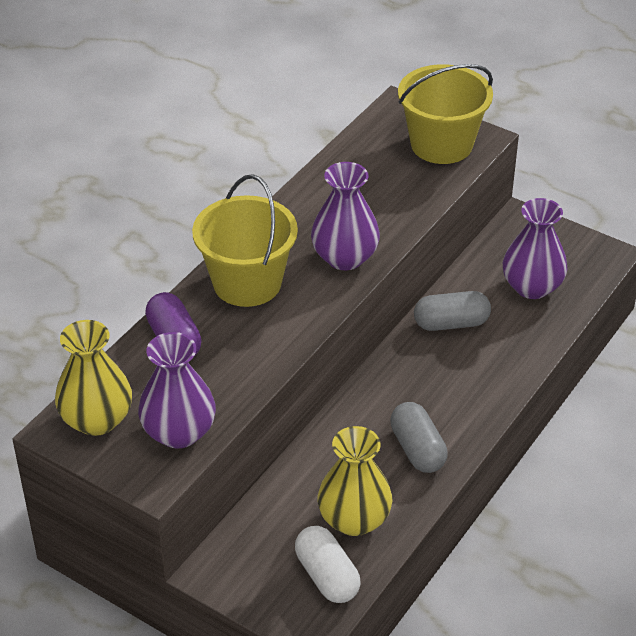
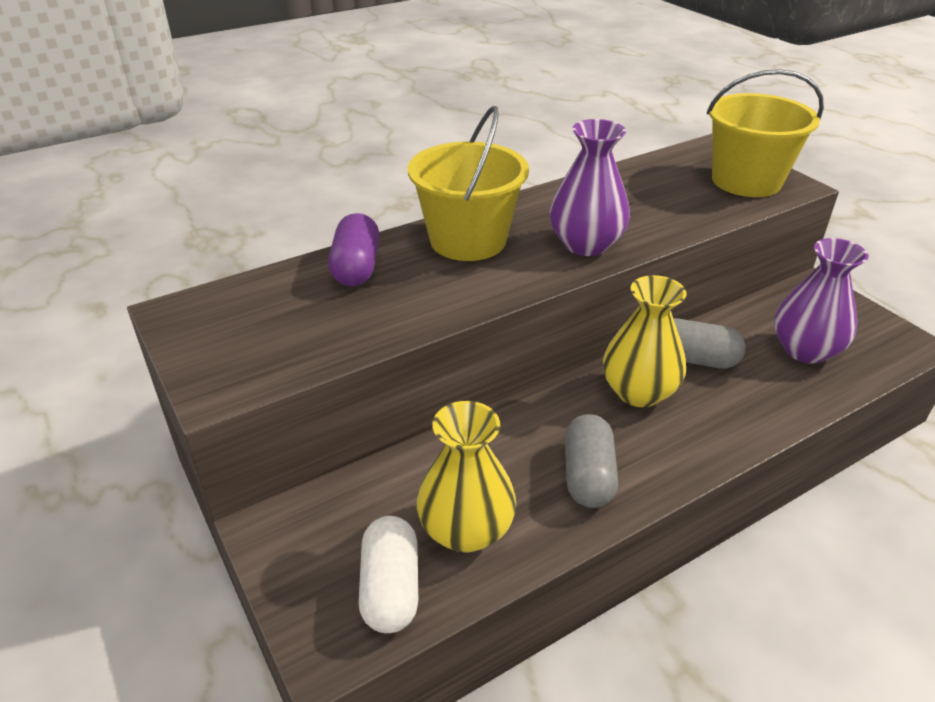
camera: 25 degrees right, 5 degrees down
yellow vase [55,320,132,436] -> yellow vase moved to [603,275,687,407]
purple vase [138,332,216,449] -> none

